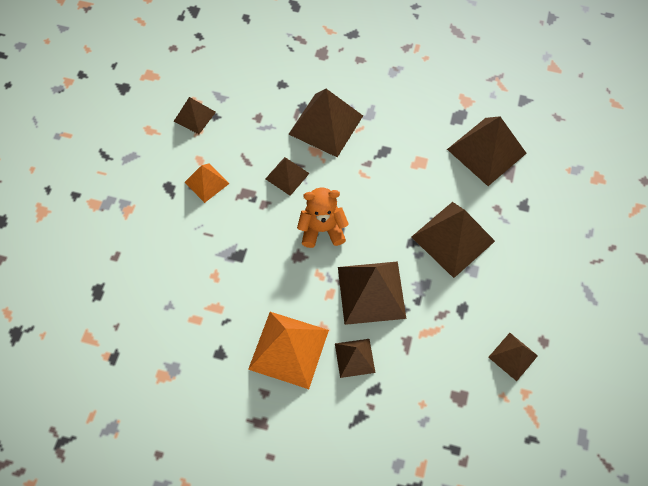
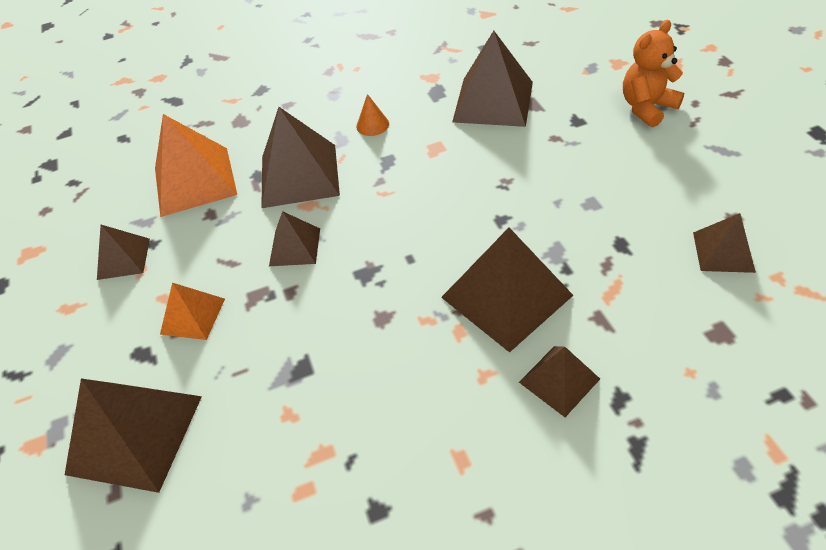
camera: 30 degrees left, 15 degrees down
orange pyramid [248,312,329,389] -> orange pyramid moved to [155,114,237,217]
orange teddy bear [297,188,349,248] -> orange teddy bear moved to [623,20,684,127]
brown pyramid [412,202,495,278] -> brown pyramid moved to [65,379,202,493]
none -> orange cone [356,94,389,136]

